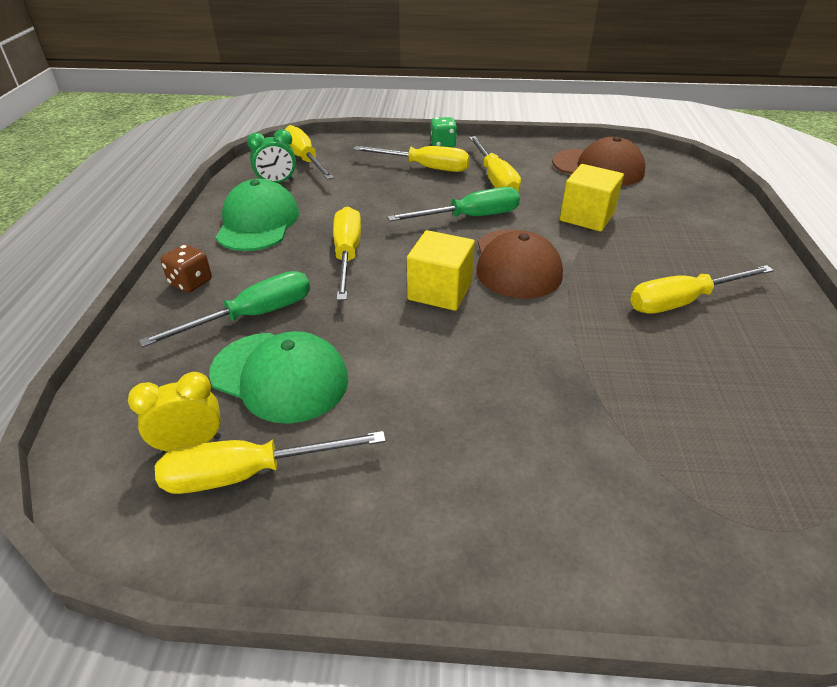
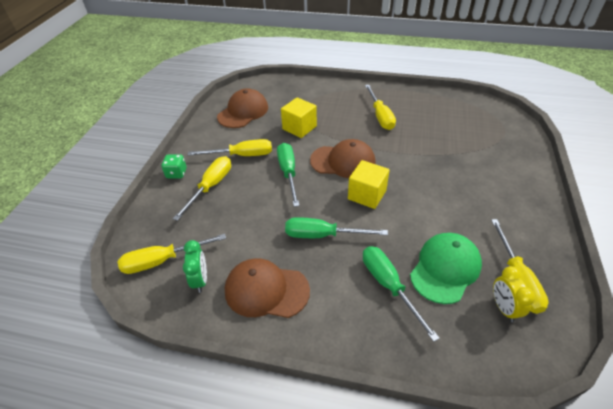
camera: 80 degrees left, 5 degrees up
brown dice [161,244,212,292] -> none
green cap [216,179,299,251] -> brown cap [225,258,310,318]
yellow screwdriver [333,206,361,300] -> green screwdriver [285,217,388,238]

